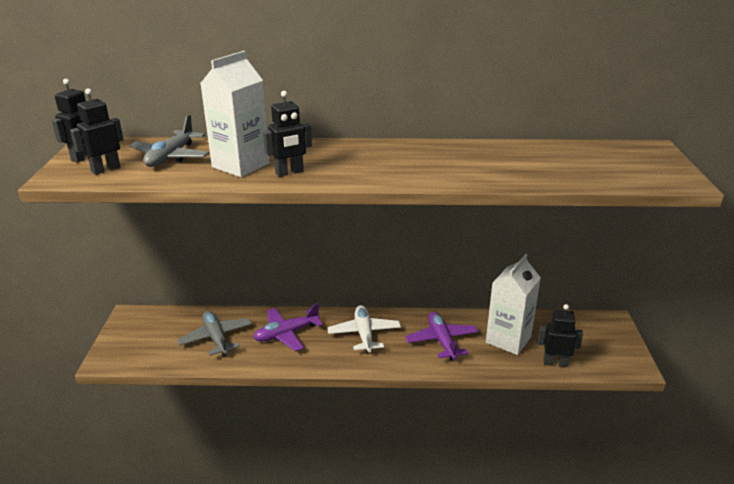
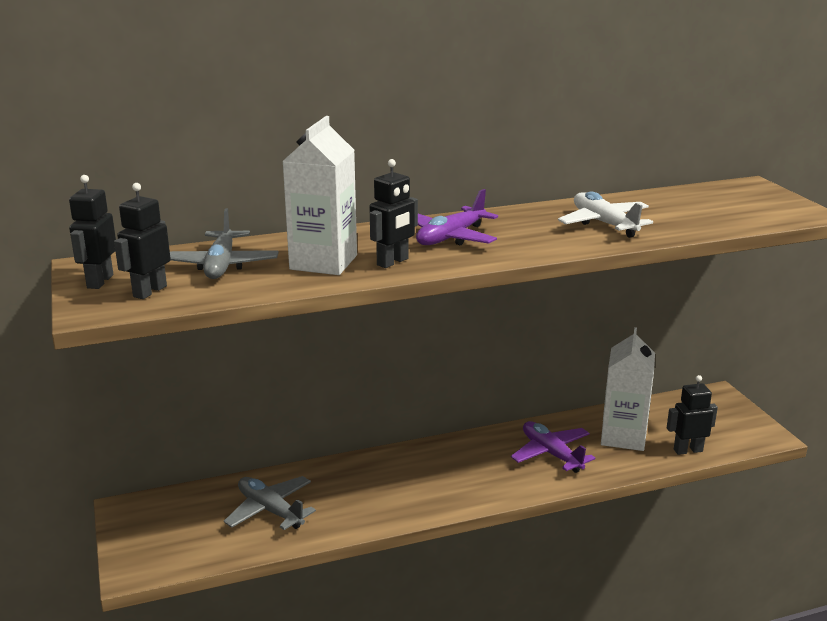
camera: 20 degrees left, 5 degrees down
purple plane [253,303,323,351] -> purple plane moved to [416,189,498,245]
white plane [327,305,401,354] -> white plane moved to [558,191,653,238]

